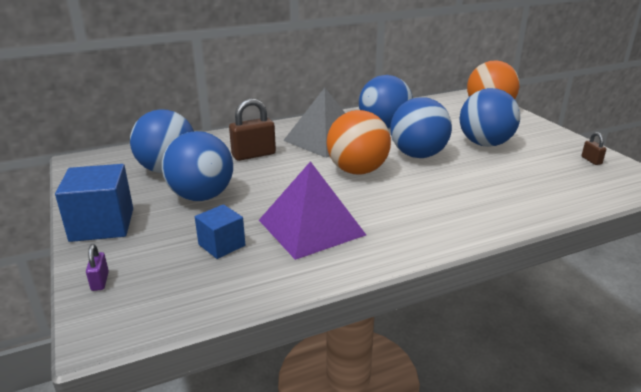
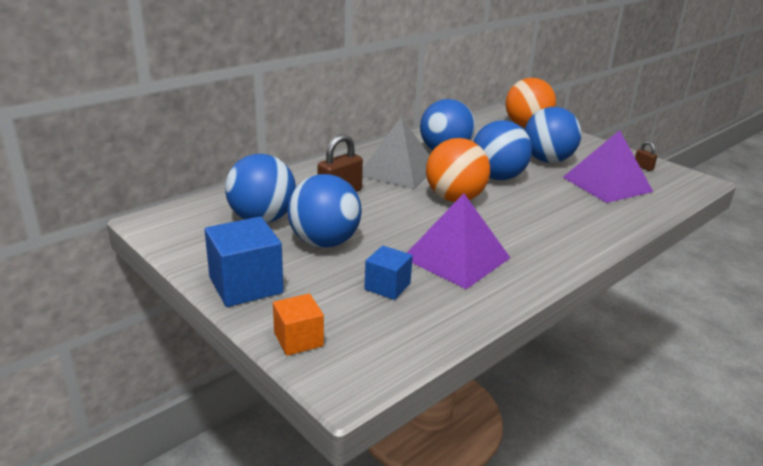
camera: 20 degrees left, 0 degrees up
purple padlock [86,244,109,291] -> orange cube [273,294,324,356]
none -> purple pyramid [563,130,653,203]

